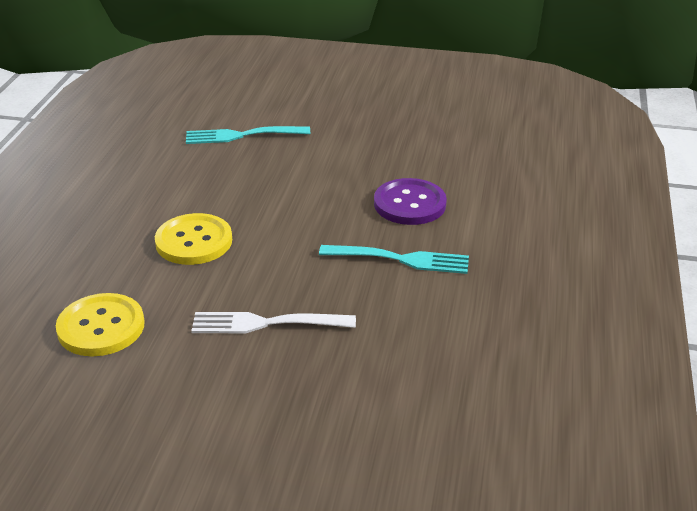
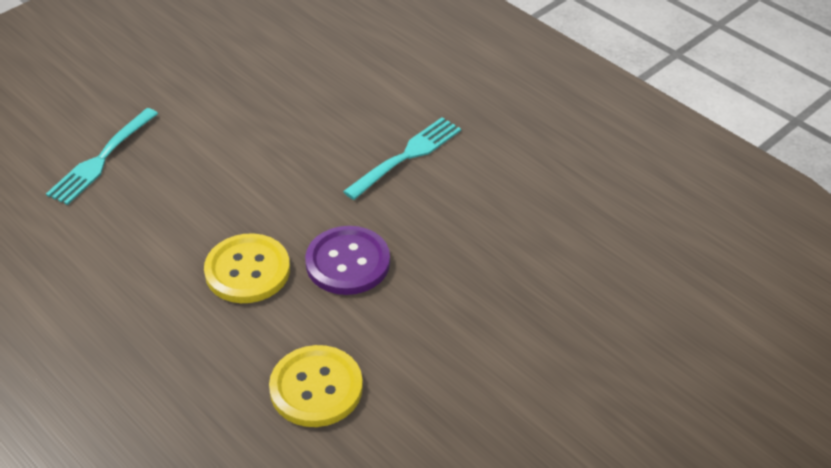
camera: 55 degrees left, 10 degrees up
white fork [191,312,356,334] -> none
purple button [374,178,447,225] -> purple button moved to [305,226,390,295]

